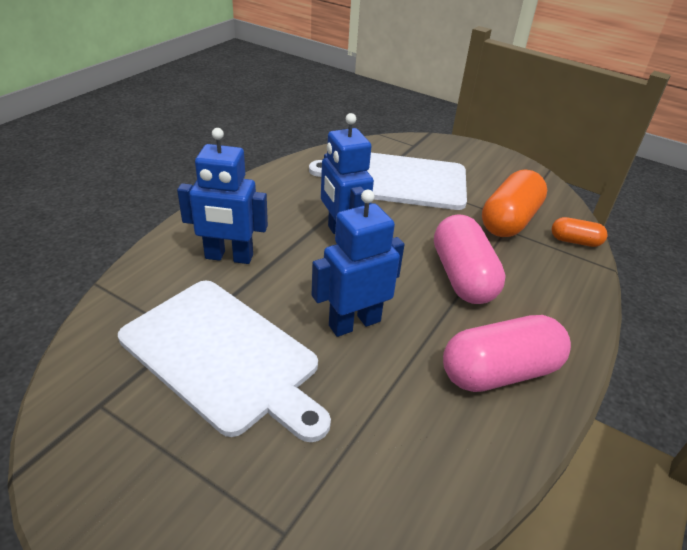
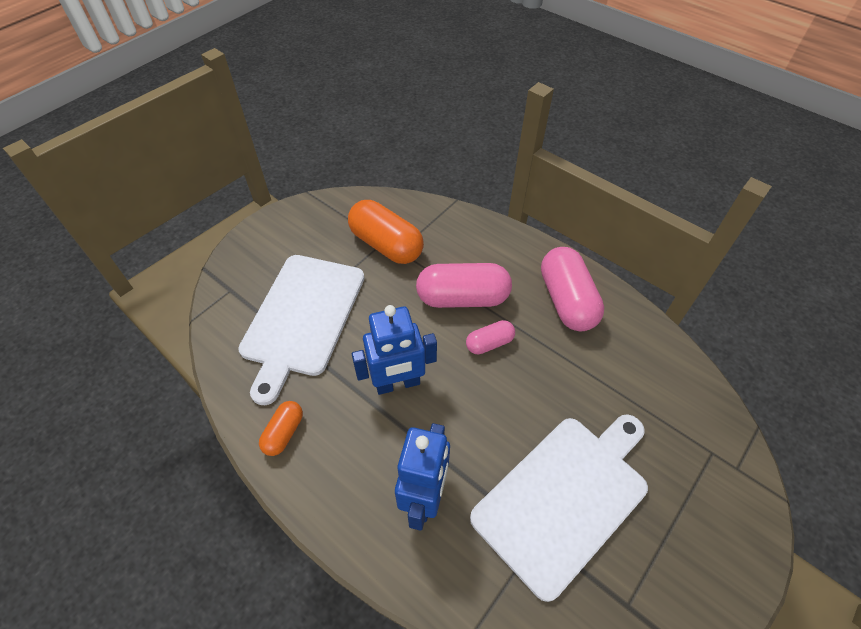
camera: 80 degrees left, 15 degrees up
blue robot [312,190,405,337] -> none
orange capsule [551,217,608,247] -> orange capsule moved to [259,401,303,456]
none -> pink capsule [466,320,515,355]

